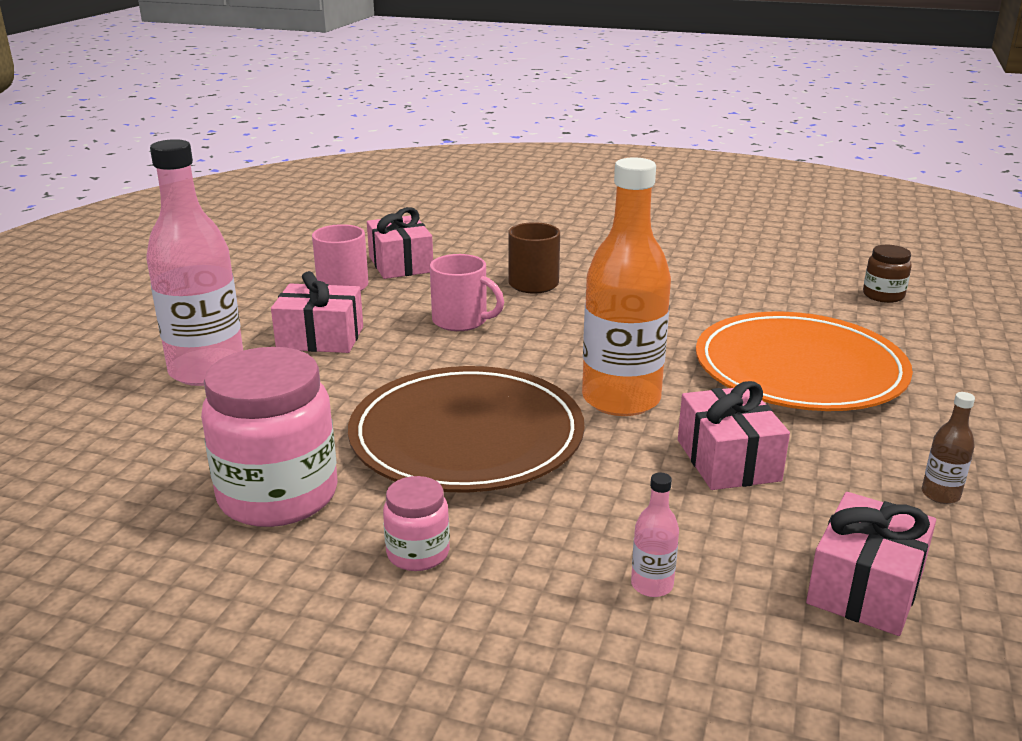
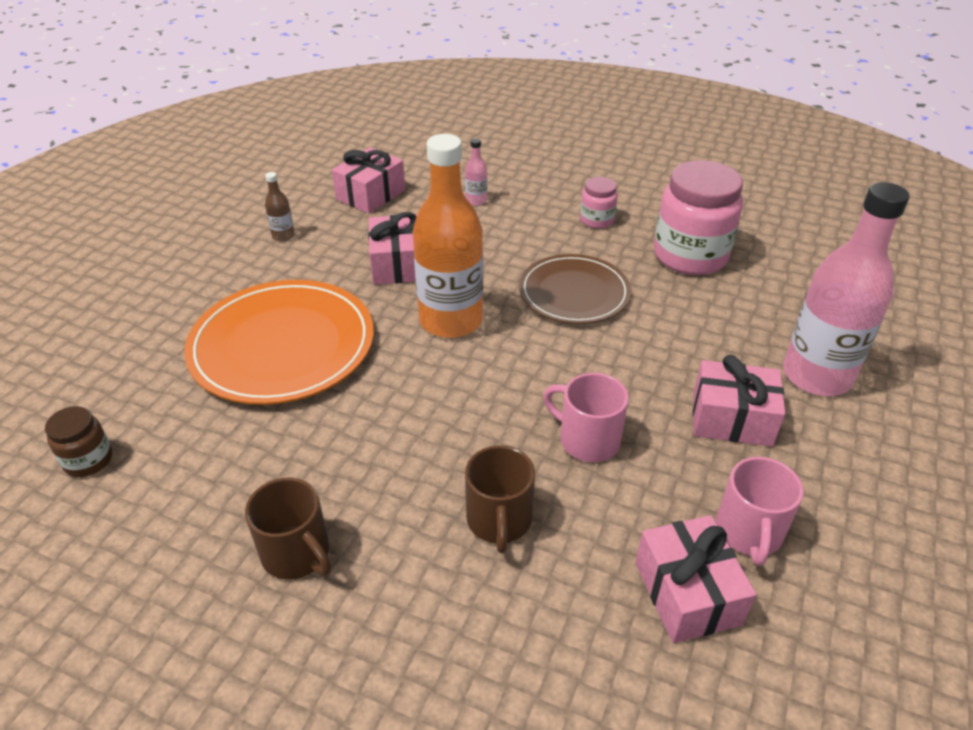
camera: 175 degrees left, 15 degrees up
brown plate [348,366,585,493] -> brown plate [519,254,631,324], size x0.65
none -> brown mug [245,478,331,580]

